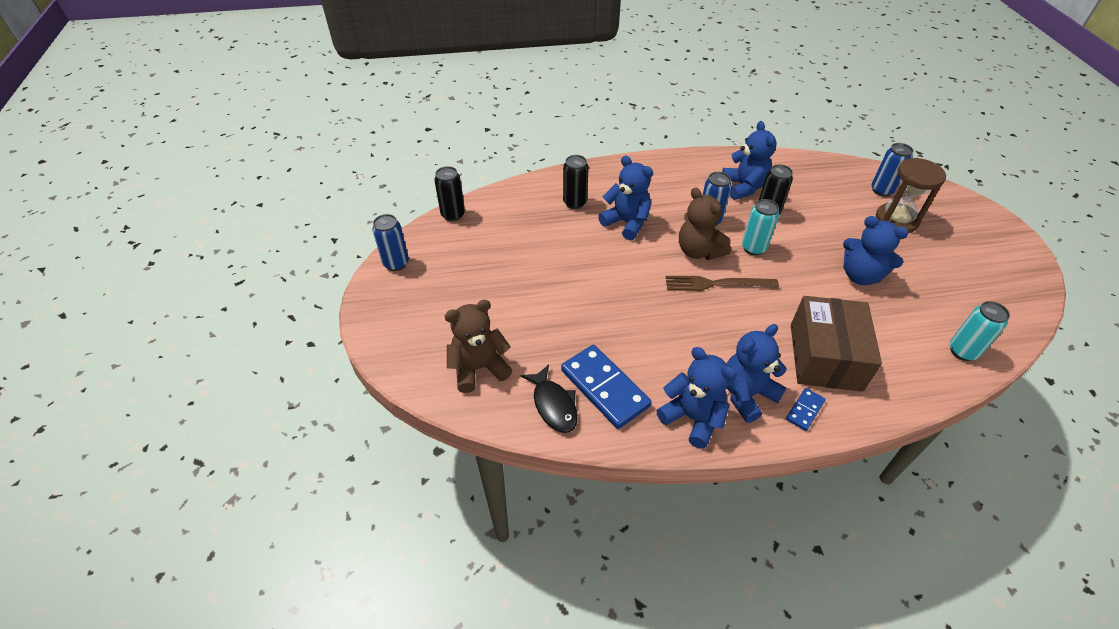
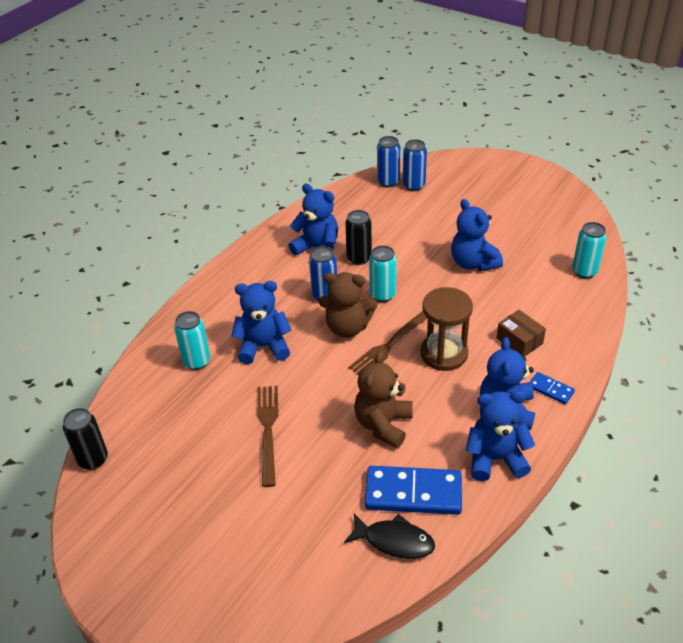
camera: 45 degrees left, 5 degrees down
blue can [372,214,409,271] -> blue can moved to [377,136,400,188]
brown teddy bear [445,300,512,393] -> brown teddy bear moved to [354,351,413,448]
black can [563,155,589,209] -> turquoise can [174,311,210,370]
blue domino [786,388,826,431] -> blue domino turned 45 degrees counterclockwise [529,372,575,404]
brown box [791,296,882,392] -> brown box [497,310,546,357], size x0.50
blue teddy bear [843,216,909,285] -> blue teddy bear turned 75 degrees clockwise [451,199,503,271]
brown hourglass [876,158,946,233] -> brown hourglass moved to [420,287,473,371]
none -> brown fork [257,386,279,487]

